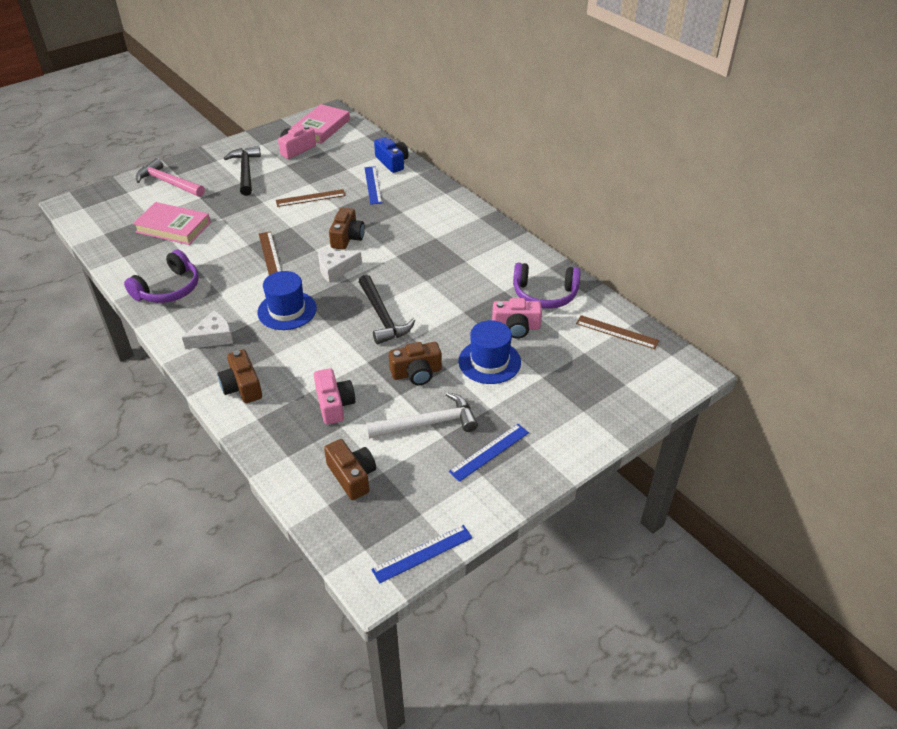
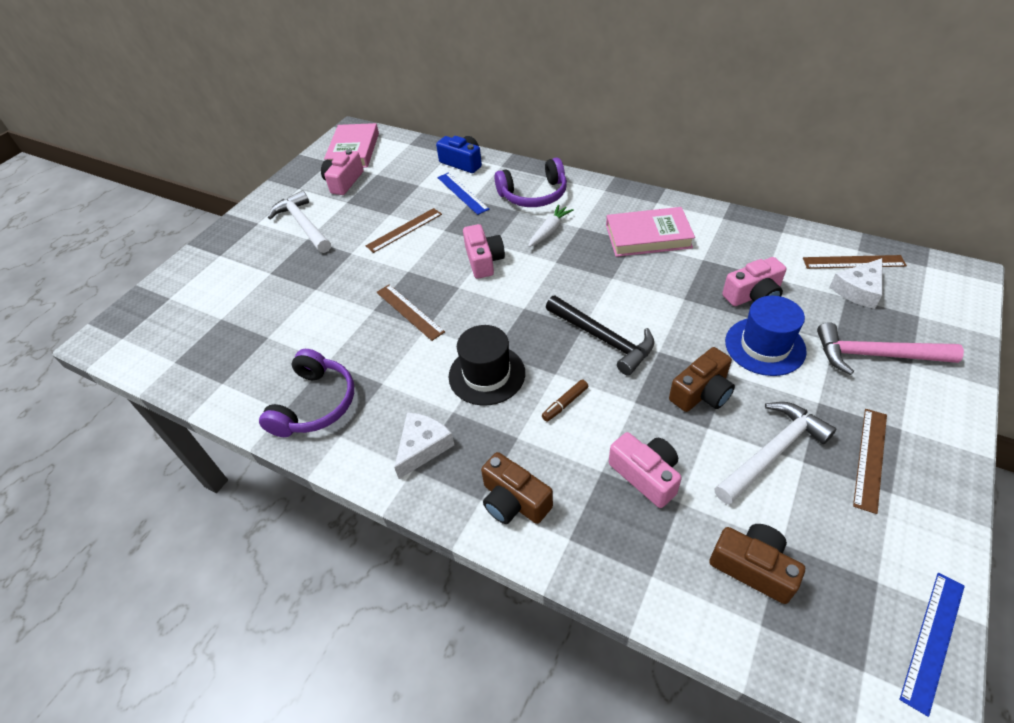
camera: 20 degrees left, 5 degrees up
pink book [133,202,211,245] -> pink book moved to [606,207,695,257]
pink hammer [136,158,205,197] -> pink hammer moved to [817,322,964,375]
black hammer [224,146,261,196] -> white hammer [268,190,331,253]
blue hat [257,271,317,330] -> black hat [449,325,525,406]
white cheese [318,250,362,283] -> white cheese moved to [830,258,882,309]
brown camera [329,207,365,250] -> pink camera [463,224,505,279]
blue ruler [449,424,529,482] -> brown ruler [853,409,887,514]
purple headphones [513,263,581,309] -> purple headphones moved to [495,157,567,207]
none -> white carrot [528,204,574,247]
none -> brown marker [542,380,588,422]

